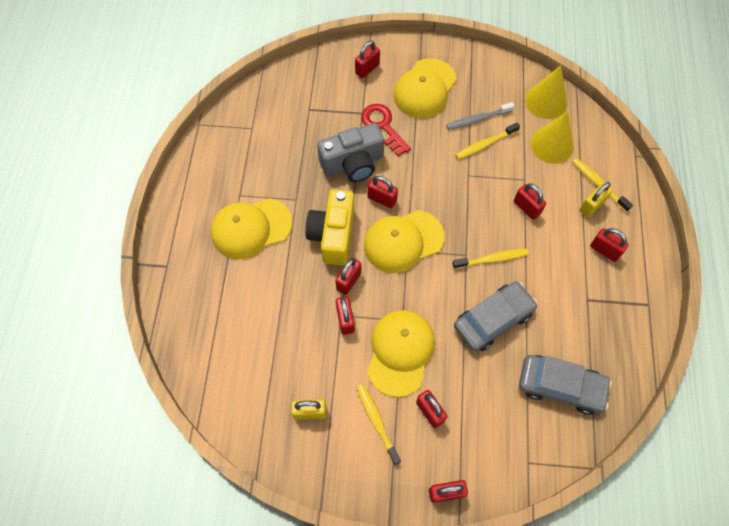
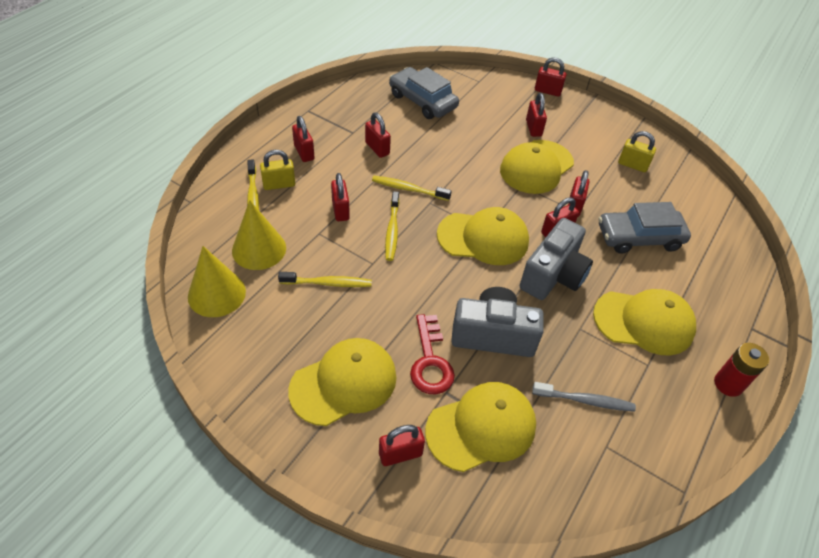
camera: 155 degrees left, 15 degrees down
yellow camera [305,189,355,265] -> grey camera [520,218,593,300]
yellow toothbrush [356,384,401,465] -> yellow toothbrush moved to [385,191,399,261]
red padlock [367,176,398,208] -> red padlock moved to [365,112,391,158]
grey toothbrush [446,102,515,130] -> grey toothbrush moved to [532,382,636,412]
grey car [454,281,538,351] -> grey car moved to [599,202,691,254]
none -> yellow cap [425,382,536,472]
none -> red battery [714,343,769,397]

